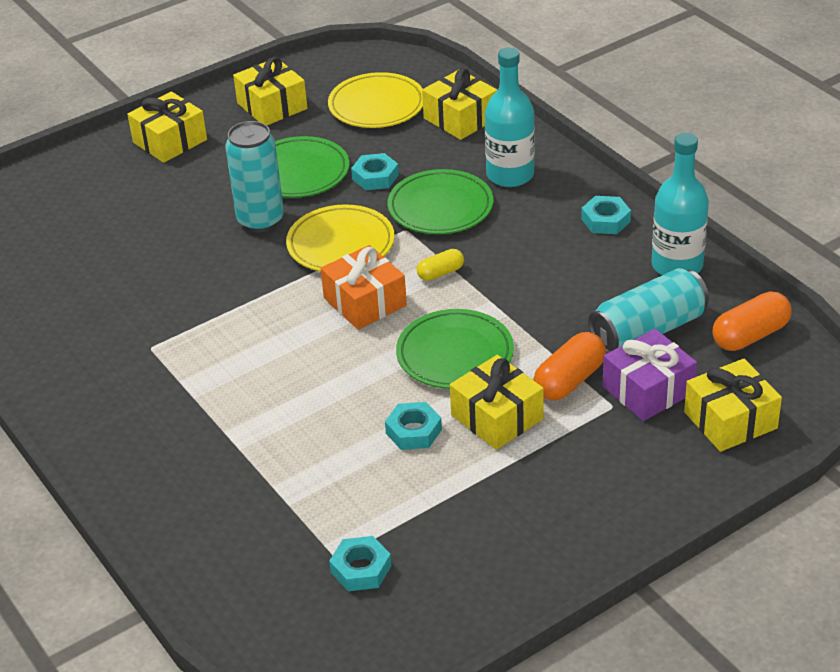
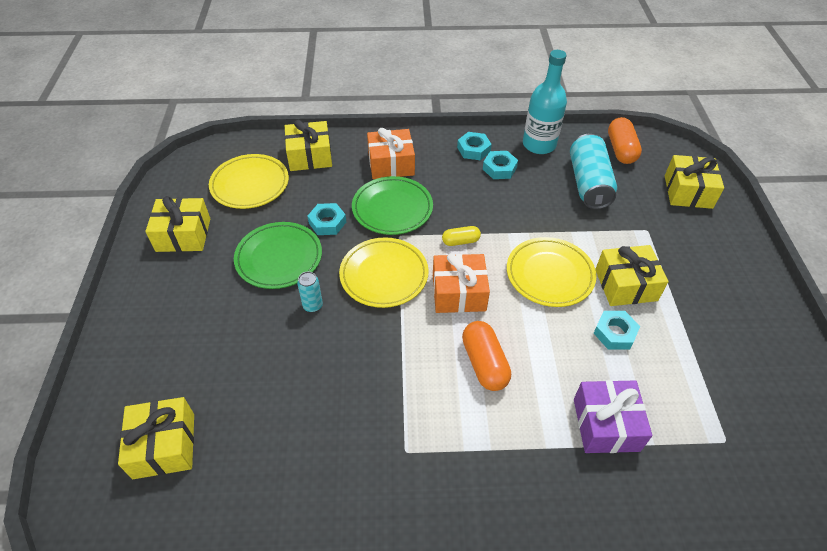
camera: 60 degrees left, 10 degrees up
yellow gift [127,91,207,163] -> yellow gift moved to [118,397,194,479]
turquoise can [225,121,284,232] -> turquoise can [297,271,323,313], size x0.48
turquoise nut [329,536,391,591] -> turquoise nut moved to [483,151,518,179]
green plate [396,309,514,389] -> yellow plate [507,237,596,307]
yellow capsule [417,249,464,281] -> yellow capsule turned 75 degrees clockwise [442,226,481,246]
turquoise bottle [485,47,535,187] -> orange gift [367,128,415,179]
orange capsule [533,332,606,400] -> orange capsule moved to [462,321,511,391]
purple gift [603,329,697,421] -> purple gift moved to [574,380,652,453]

